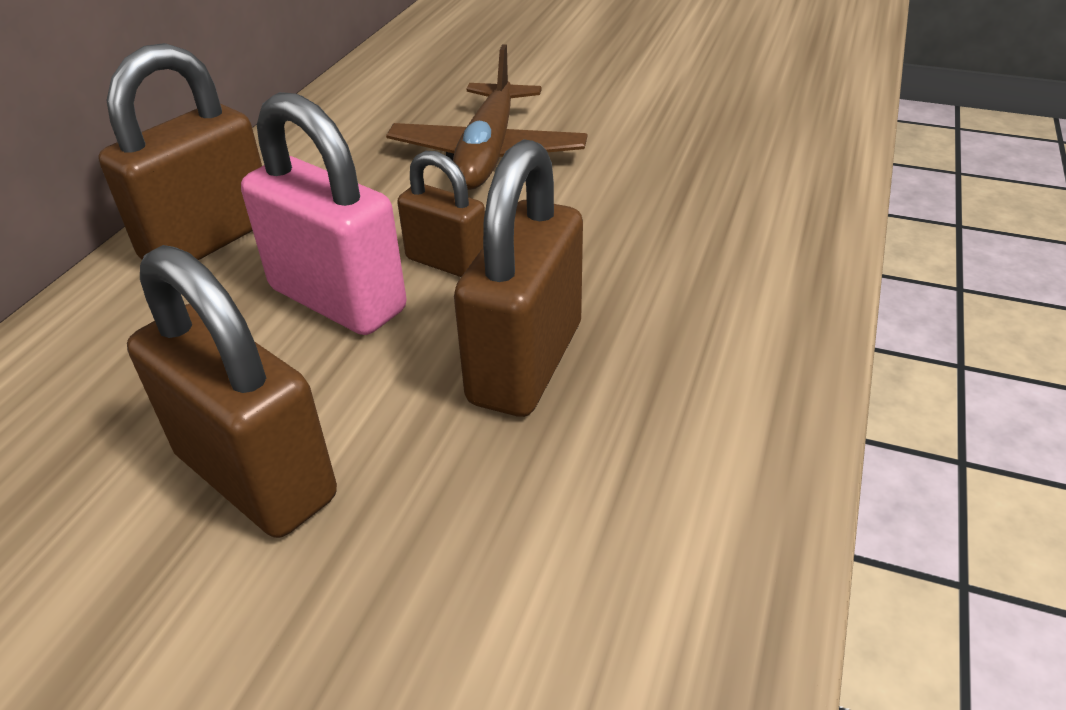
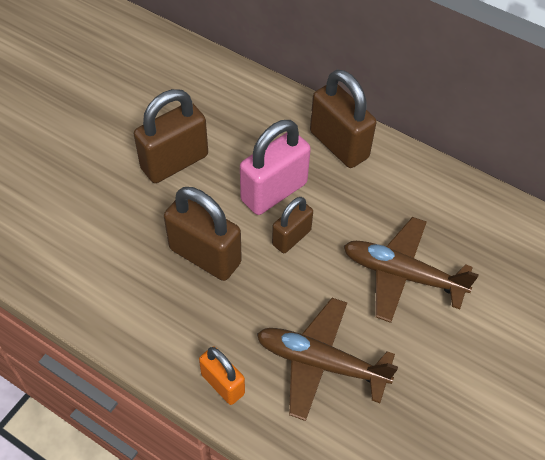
camera: 100 degrees right, 15 degrees up
none -> orange padlock [199,347,245,405]
none -> brown plane [257,298,398,421]

